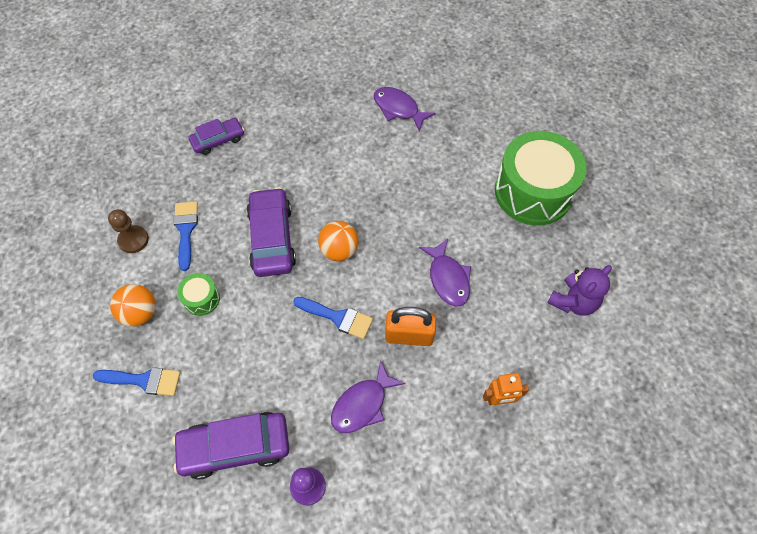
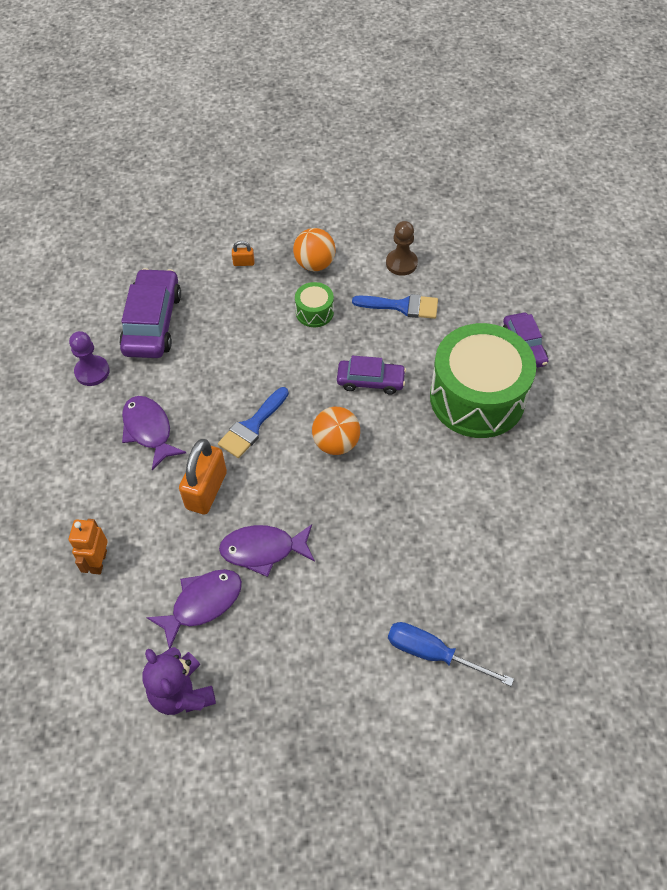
camera: 105 degrees right, 5 degrees down
blue brush [93,367,180,396] -> orange padlock [232,241,255,266]
purple car [246,187,296,277] -> purple car [337,356,406,394], size x0.61
purple fish [374,87,436,131] -> purple fish moved to [146,569,242,649]
green drum [495,131,586,225] -> green drum moved to [430,323,536,438]
none -> blue screwdriver [388,622,514,686]

